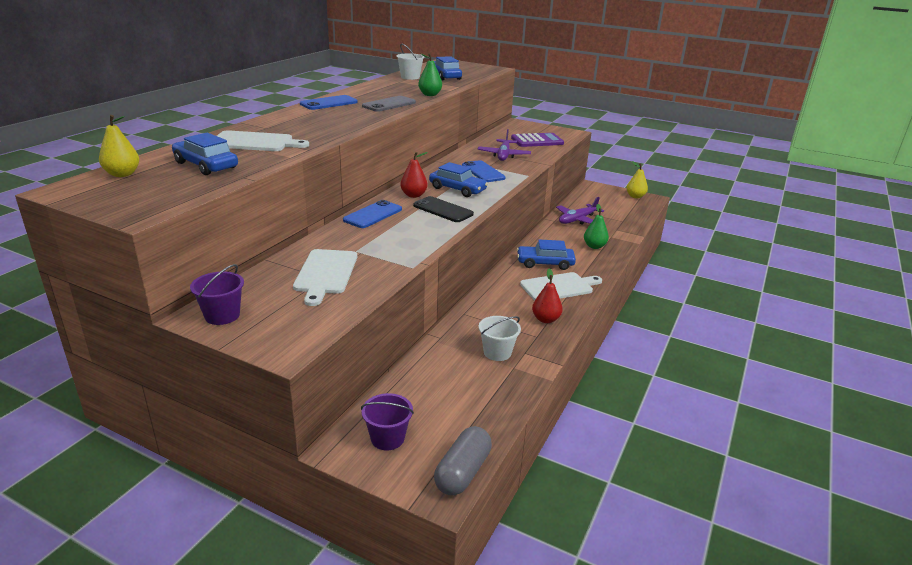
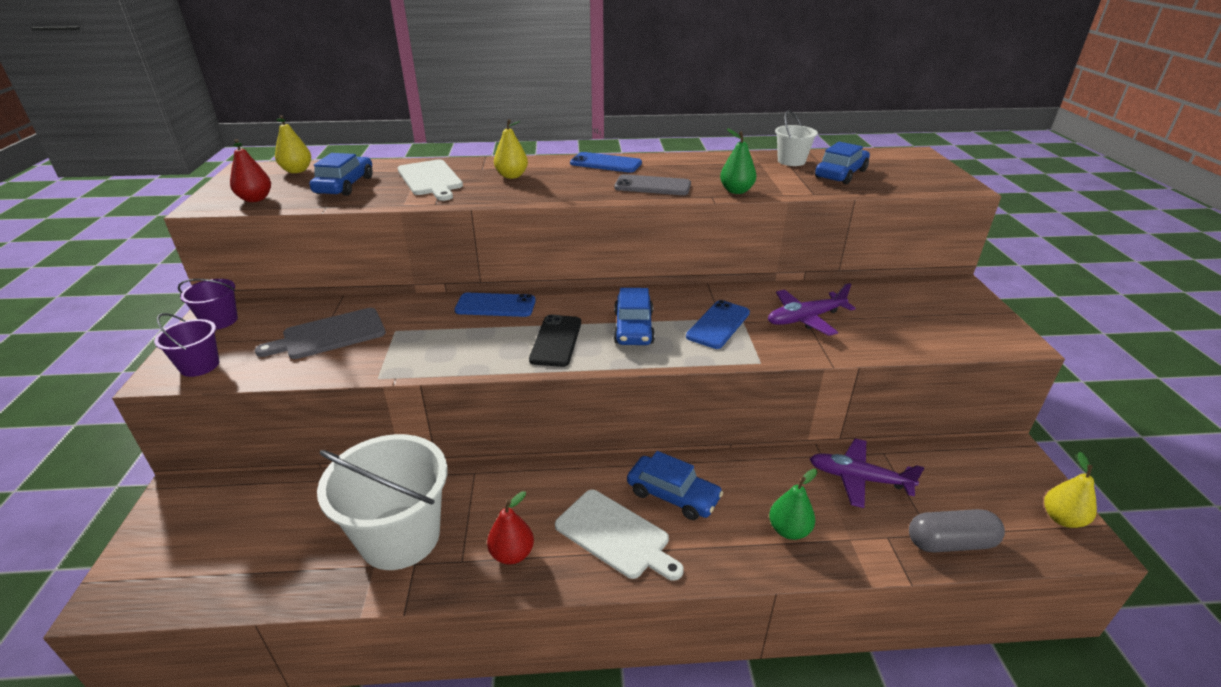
camera: 60 degrees right, 5 degrees up
white cutting board [293,249,357,306] -> grey cutting board [255,308,386,359]
purple bucket [361,393,414,450] -> purple bucket moved to [154,313,219,377]
red pear [400,152,428,198] -> red pear moved to [230,139,271,202]
grey capsule [434,426,492,495] -> grey capsule moved to [909,509,1005,552]
white bucket [479,316,521,361] -> white bucket [317,434,447,570], size x2.04
purple calculator [511,133,564,147] -> none
blue car [517,239,576,270] -> blue car turned 150 degrees clockwise [627,451,723,520]
none -> yellow pear [494,119,528,179]

